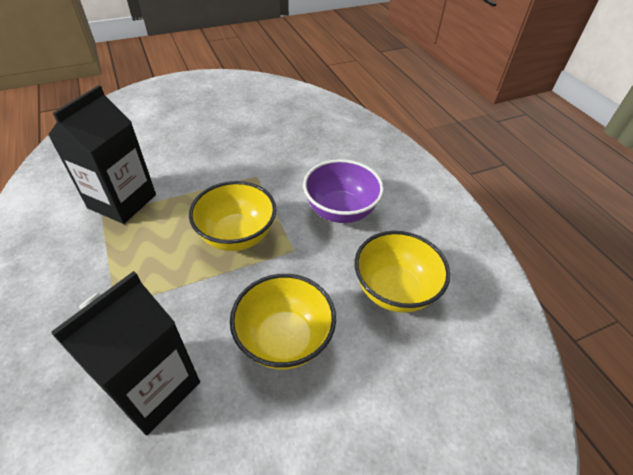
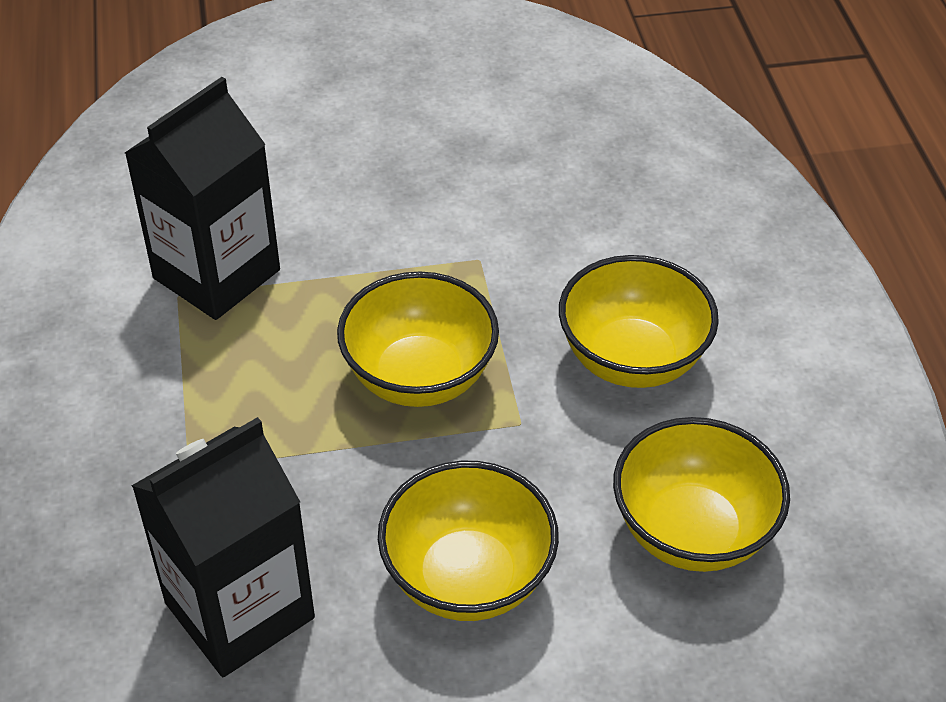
camera: 15 degrees right, 0 degrees up
purple bowl [303,159,384,223] -> yellow bowl [559,255,719,388]

